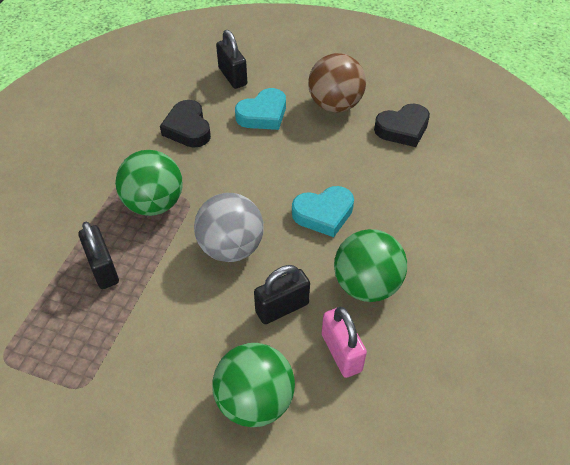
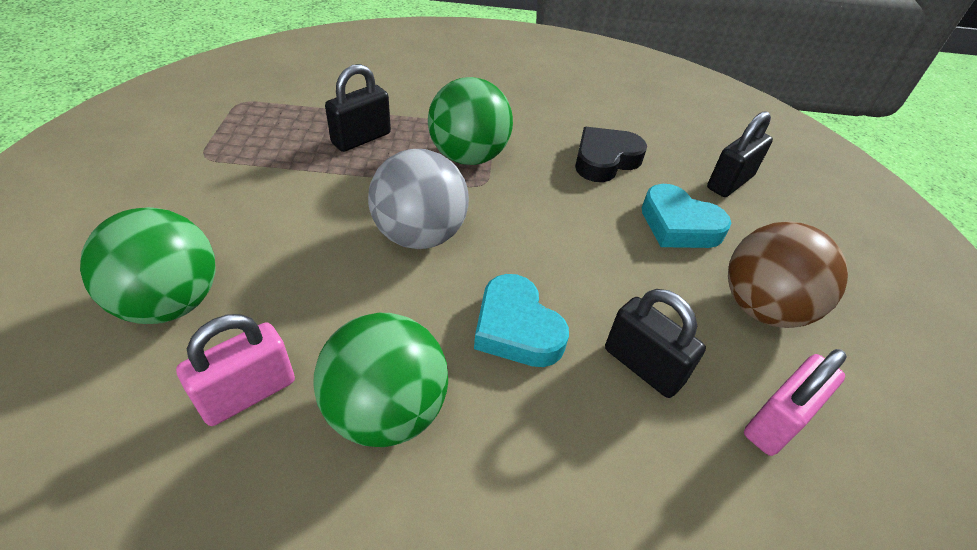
camera: 70 degrees right, 5 degrees down
black padlock [254,265,310,324] -> black padlock moved to [605,289,706,398]
black heart [374,104,430,147] -> pink padlock [744,349,847,456]

